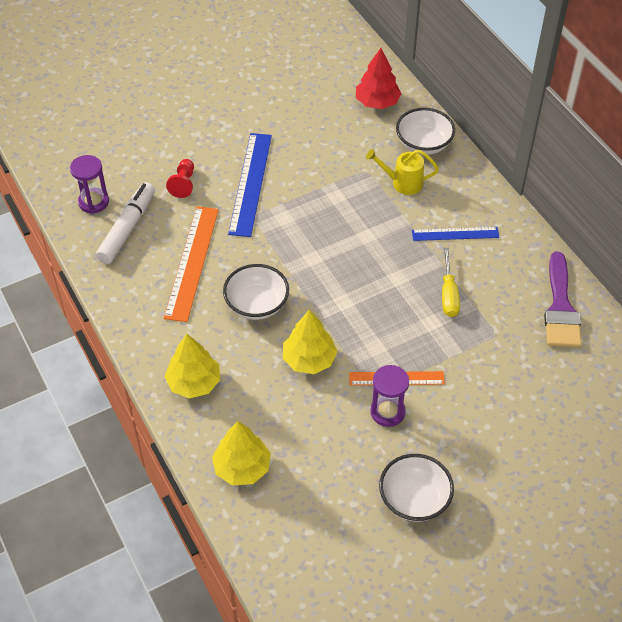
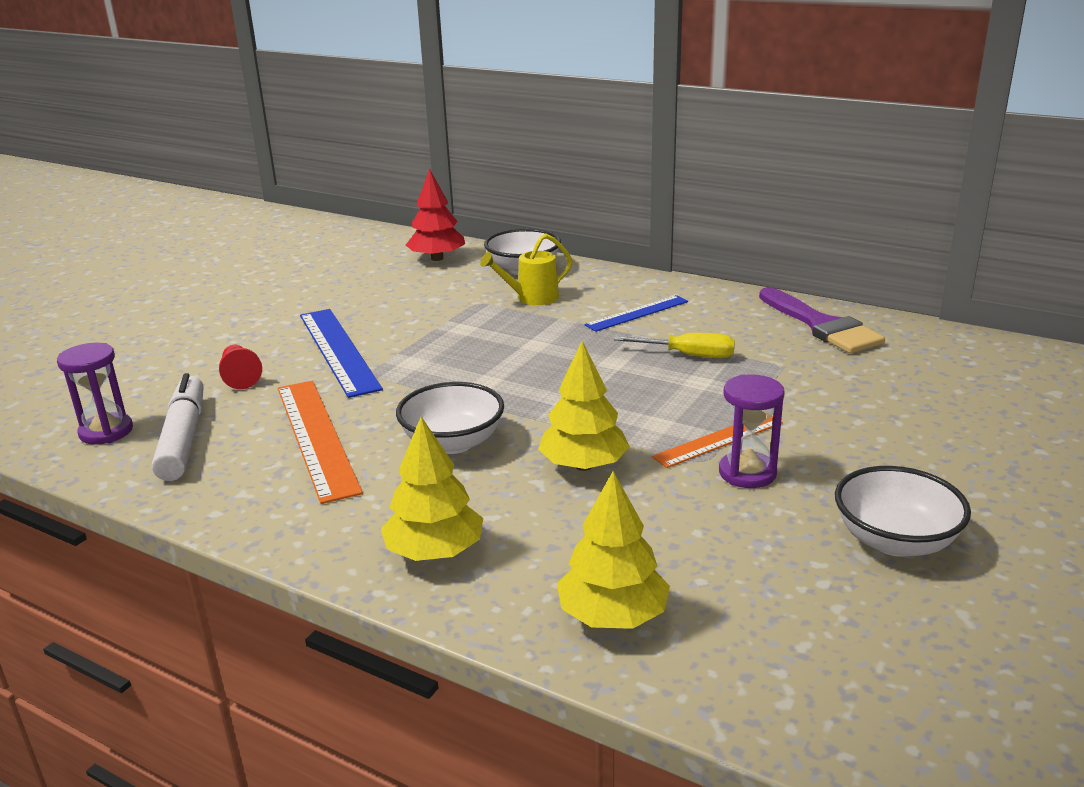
camera: 30 degrees left, 25 degrees down
yellow screwdriver [442,248,460,317] -> yellow screwdriver turned 45 degrees counterclockwise [614,333,735,358]

